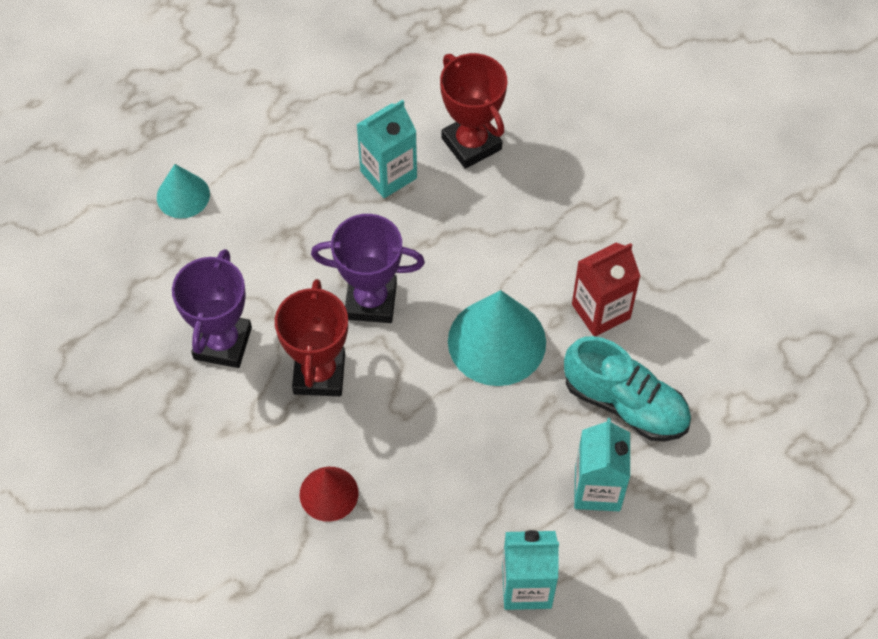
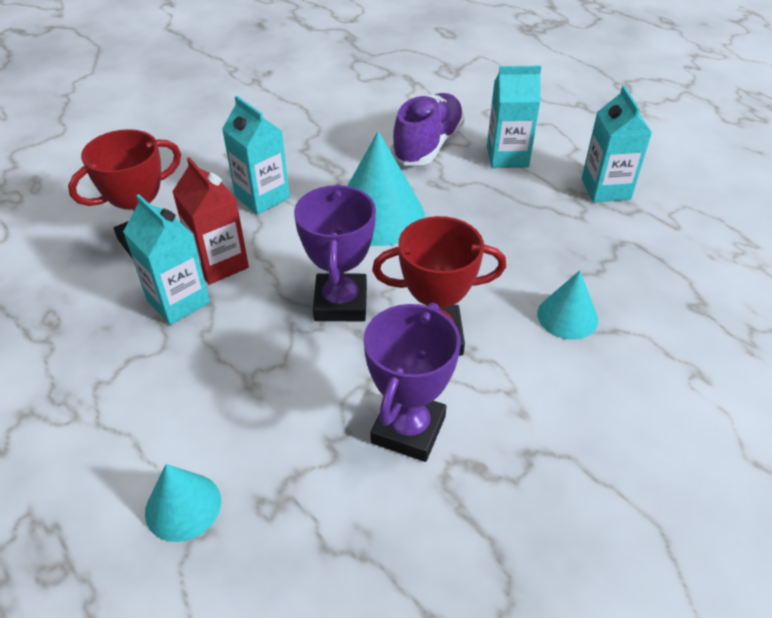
camera: 95 degrees left, 15 degrees down
purple trophy [172,249,252,368] -> purple trophy turned 75 degrees counterclockwise [364,302,461,462]
red cone [300,467,359,522] -> turquoise cone [537,271,598,340]
turquoise shoe [564,336,691,441] -> purple shoe [391,93,465,165]
red carton [572,243,641,337] -> red carton moved to [172,157,249,285]
none -> turquoise carton [222,96,290,215]

